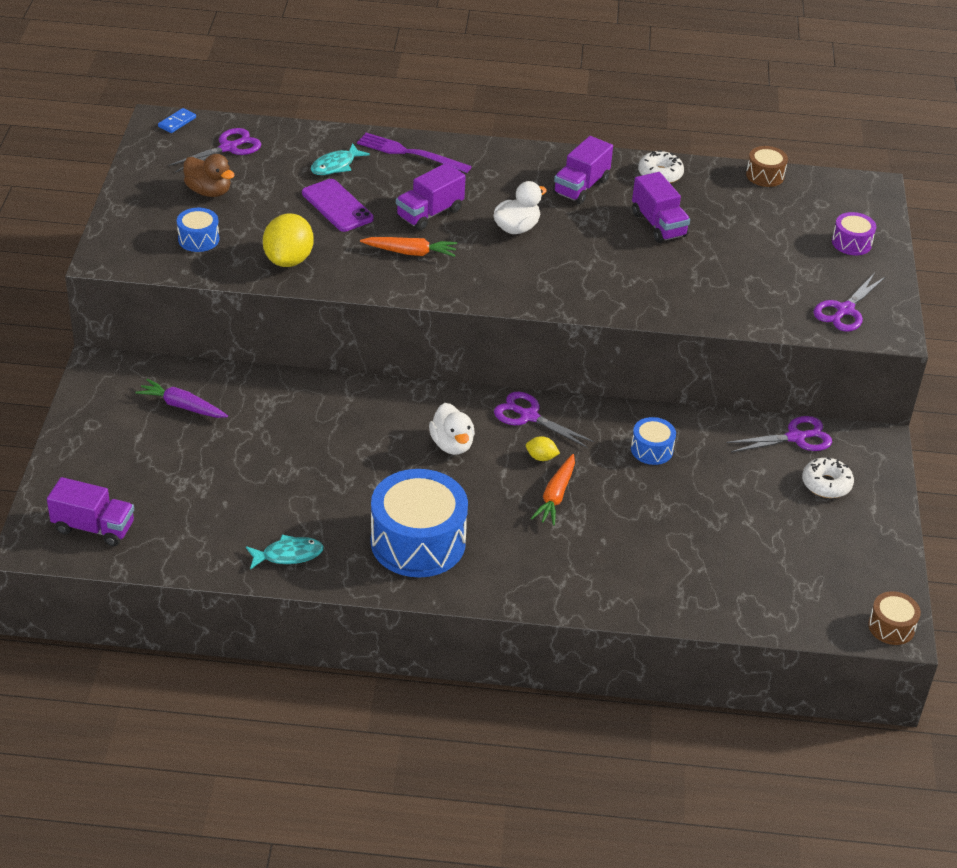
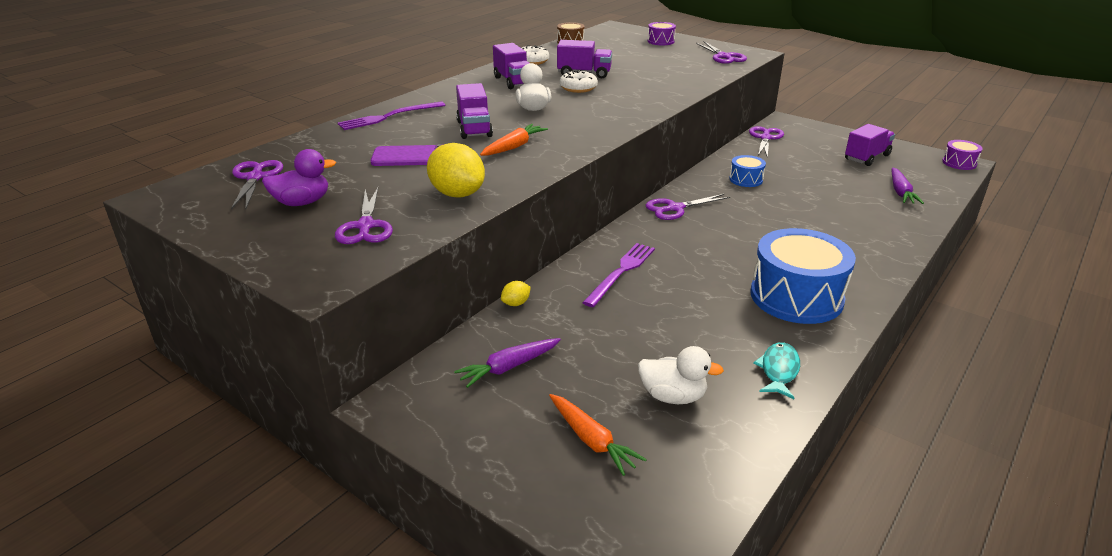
camera: 55 degrees left, 10 degrees down
purple truck [47,477,134,546] -> purple truck moved to [845,124,895,166]
blue domino [158,108,196,133] -> none
blue drum [177,208,219,252] -> purple scissors [335,188,393,244]
brown duck [183,154,235,197] -> purple duck [262,149,336,206]
turquoise fish [311,143,370,175] -> none
white duck [429,403,475,455] -> white duck moved to [638,346,724,404]
yellow lemon [526,436,560,461] -> yellow lemon moved to [501,281,531,306]
orange carrot [531,454,575,526] -> orange carrot moved to [549,394,647,476]
white donut [802,457,854,498] -> white donut moved to [560,70,598,93]
brown drum [868,591,921,645] -> purple drum [942,140,983,170]
none -> purple fork [582,243,655,307]
none -> purple carrot [892,167,924,204]

